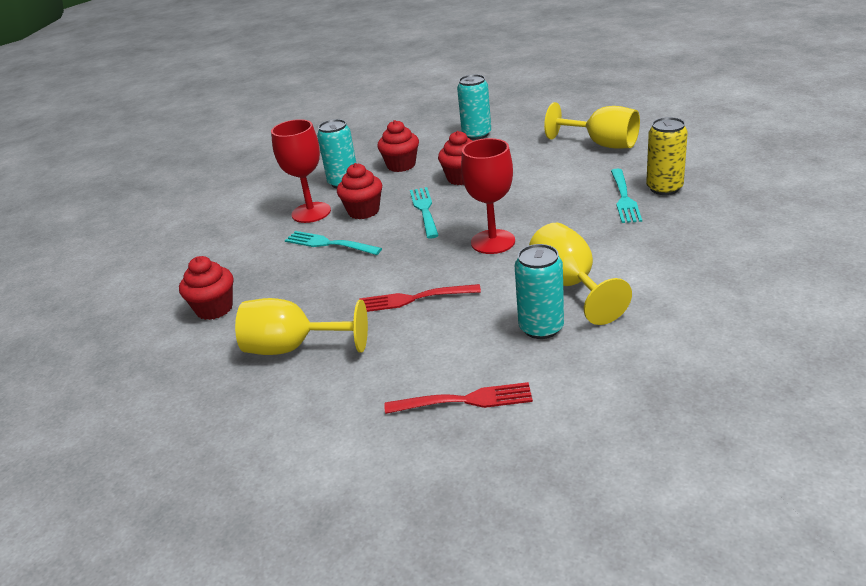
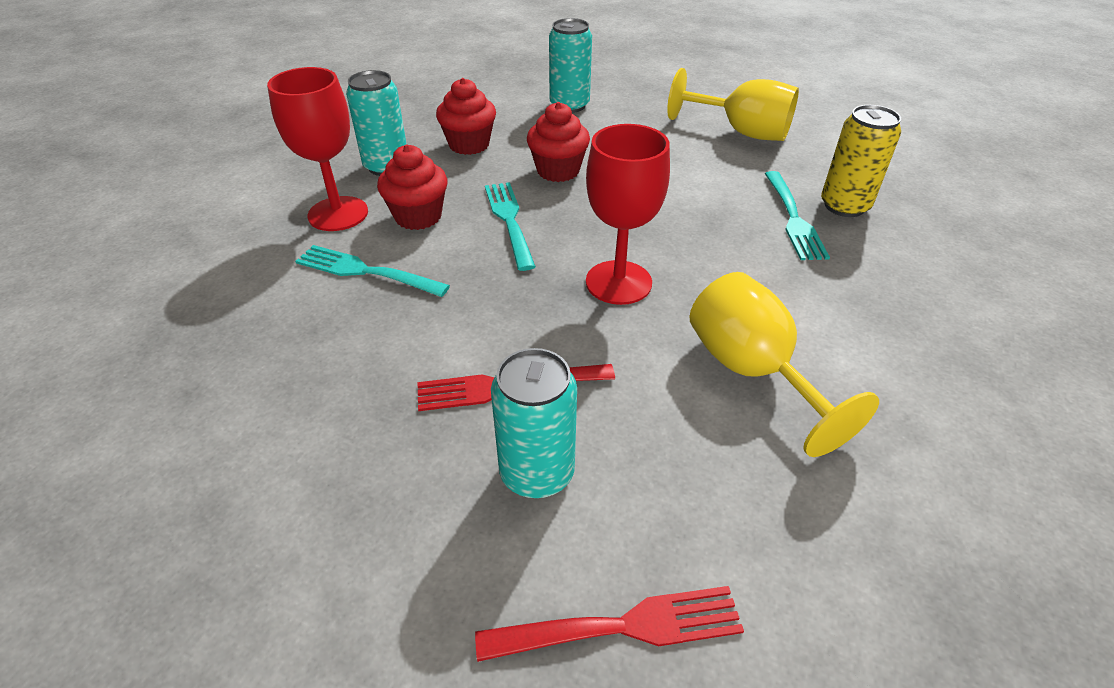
camera: 10 degrees left, 10 degrees up
red cupcake [179,256,233,320] -> none
yellow goblet [235,298,368,355] -> none
turquoise can [515,244,564,339] -> turquoise can moved to [491,348,577,498]

